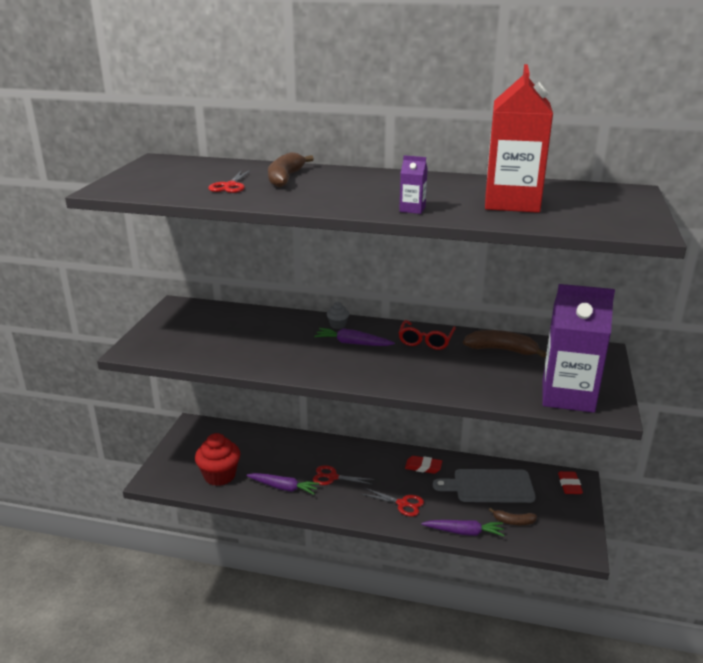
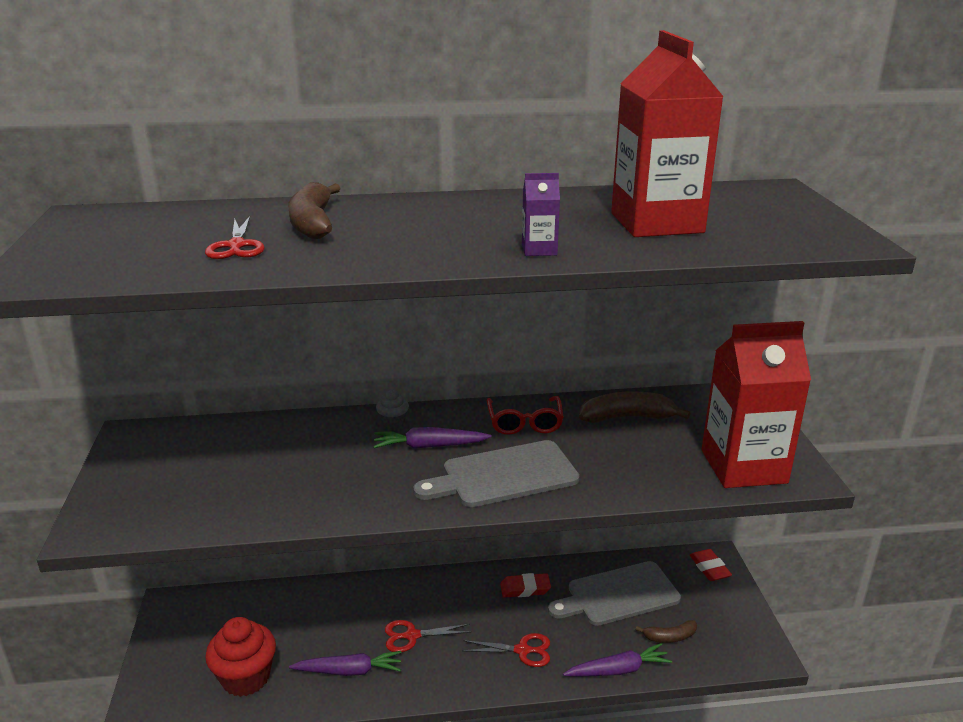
camera: 20 degrees left, 0 degrees up
purple carton [543,284,615,413] -> red carton [701,321,811,488]
none -> grey cutting board [413,440,579,507]

